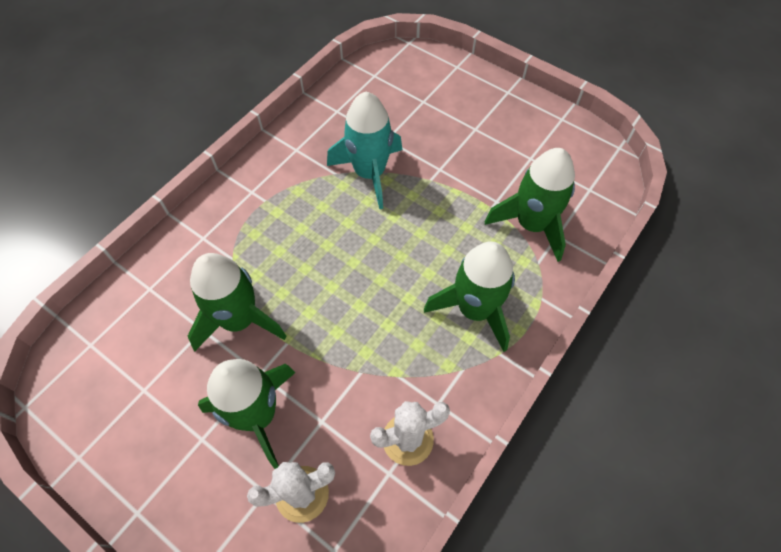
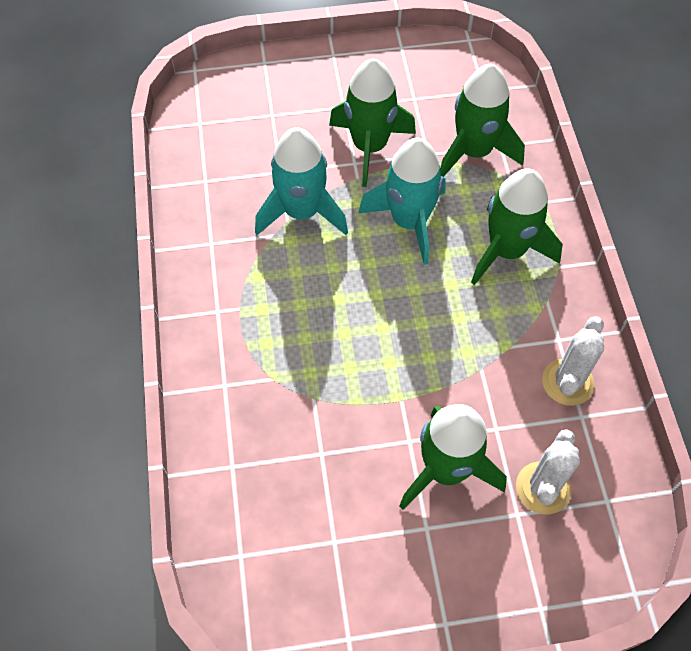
camera: 45 degrees left, 0 degrees up
green rocket [188,253,287,351] -> green rocket moved to [329,58,416,187]
none -> turquoise rocket [358,137,446,265]

